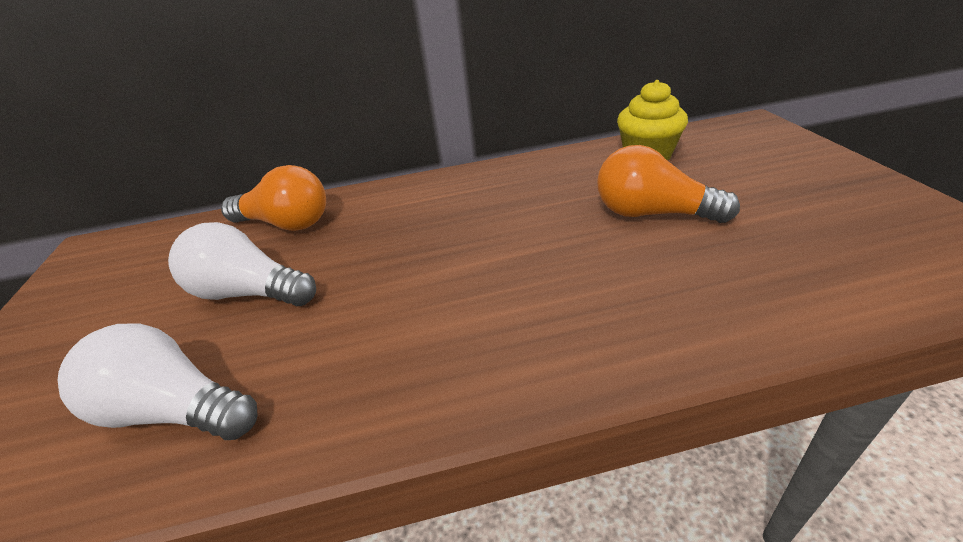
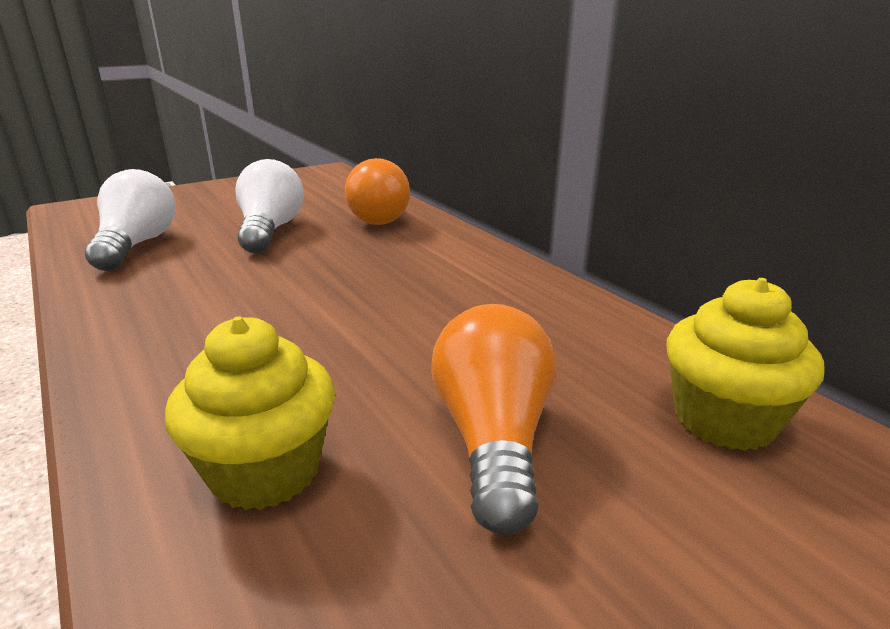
camera: 65 degrees right, 10 degrees down
none -> yellow cupcake [165,317,335,510]

